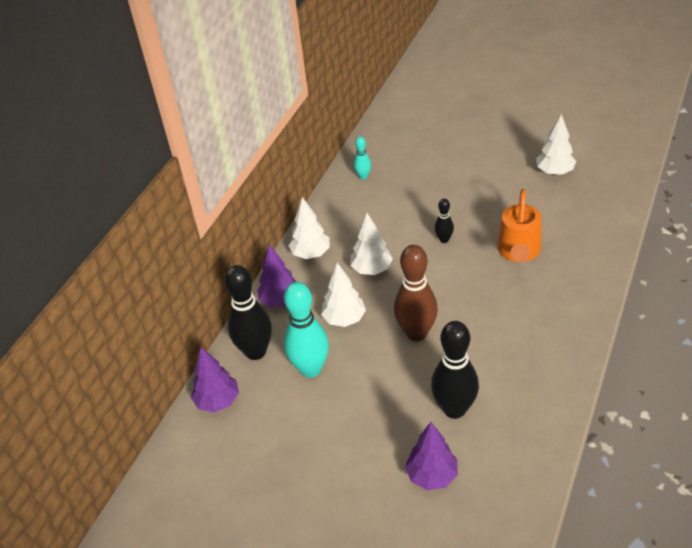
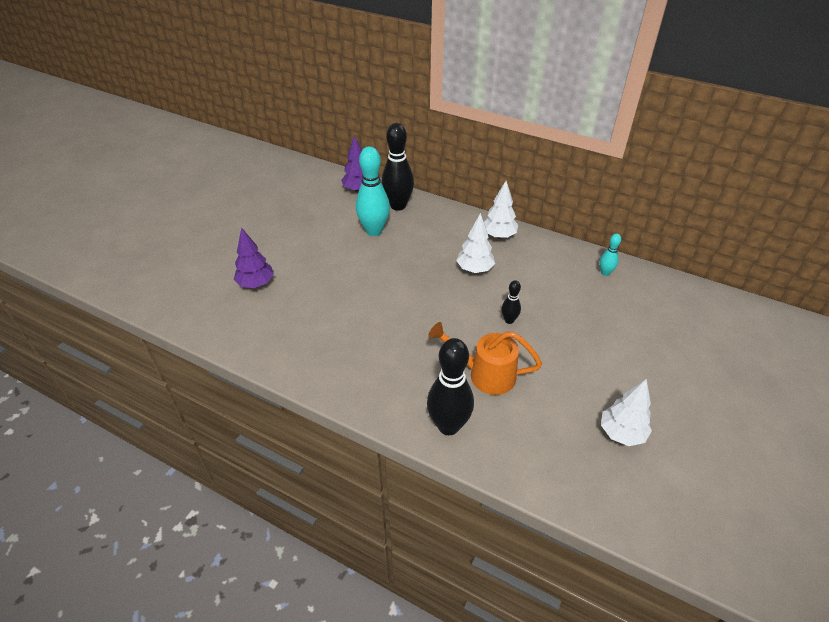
camera: 90 degrees right, 0 degrees up
purple tree [257,245,296,307] -> none
white tree [321,263,366,327] -> none
brown bowling pin [394,245,438,341] -> none
black bowling pin [431,321,479,419] -> black bowling pin moved to [427,338,474,435]

